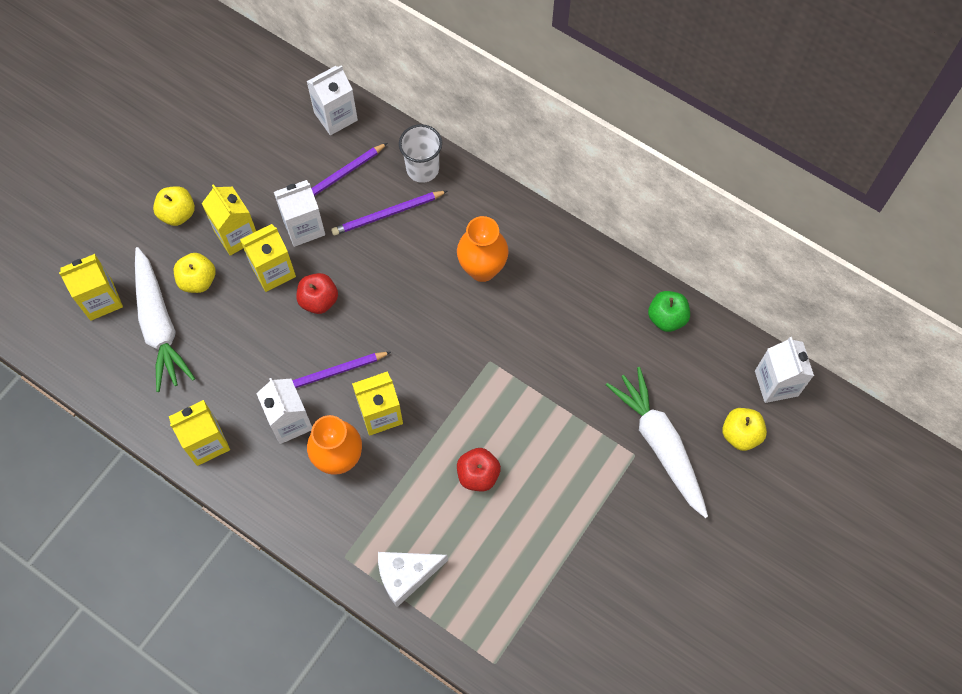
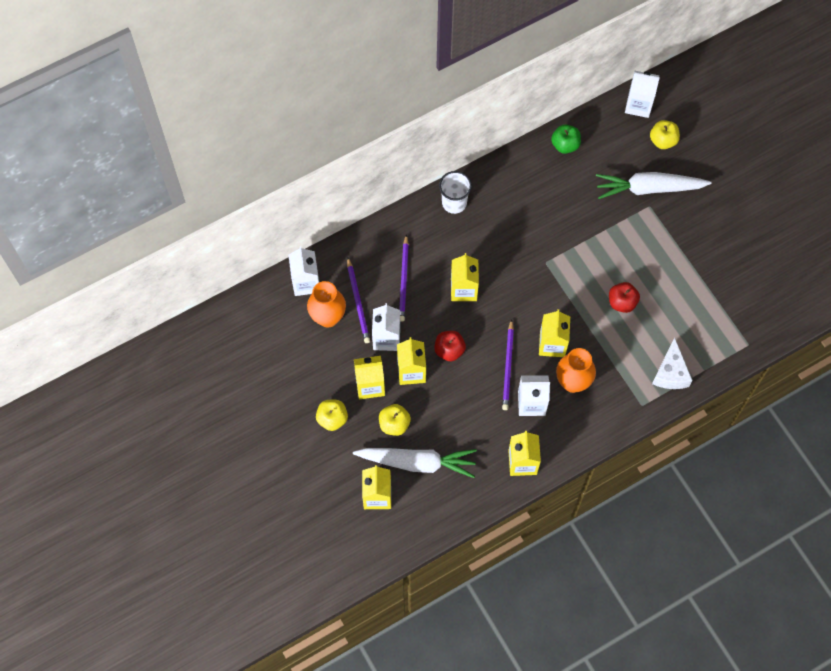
camera: 65 degrees left, 0 degrees up
white cup [399,124,442,183] -> white cup moved to [439,171,472,214]
orange vase [457,216,509,282] -> orange vase moved to [307,281,346,328]
none -> yellow carton [451,253,479,301]

